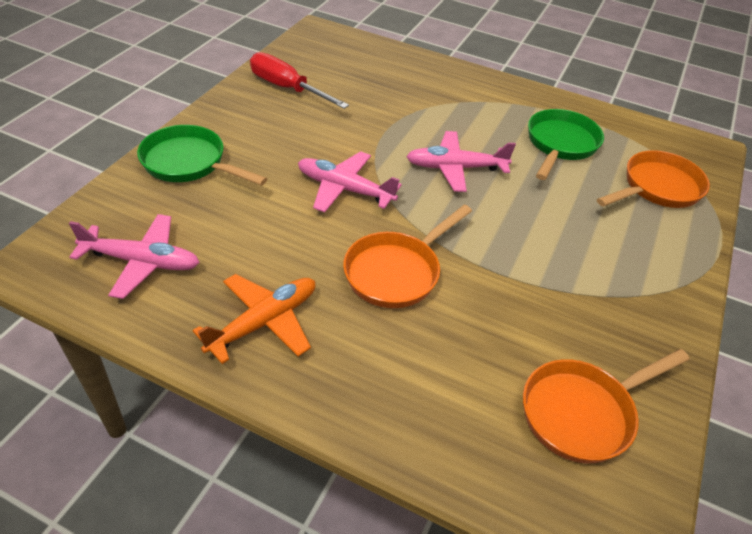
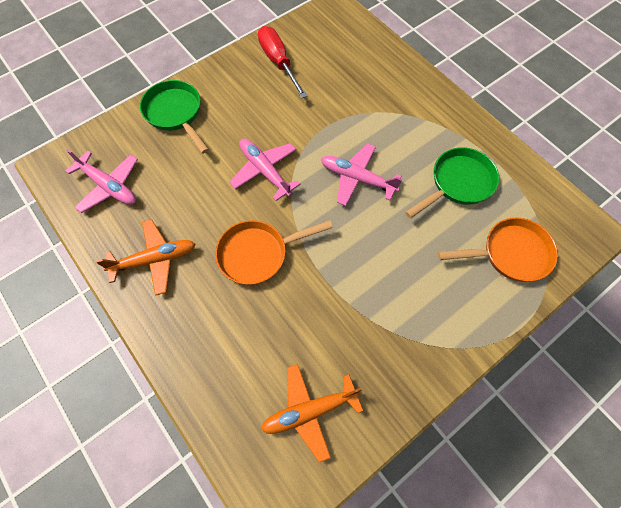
camera: 30 degrees right, 20 degrees up
orange pan [523,349,690,463] -> orange plane [261,364,363,463]

